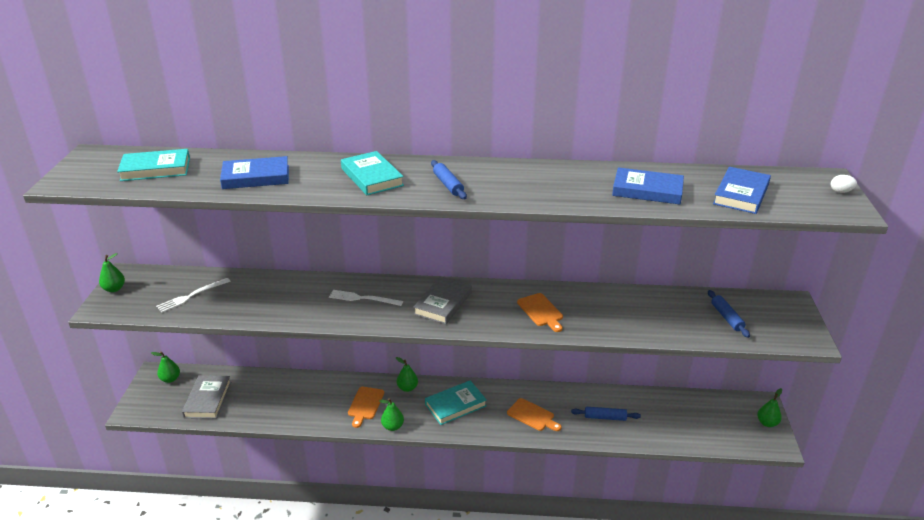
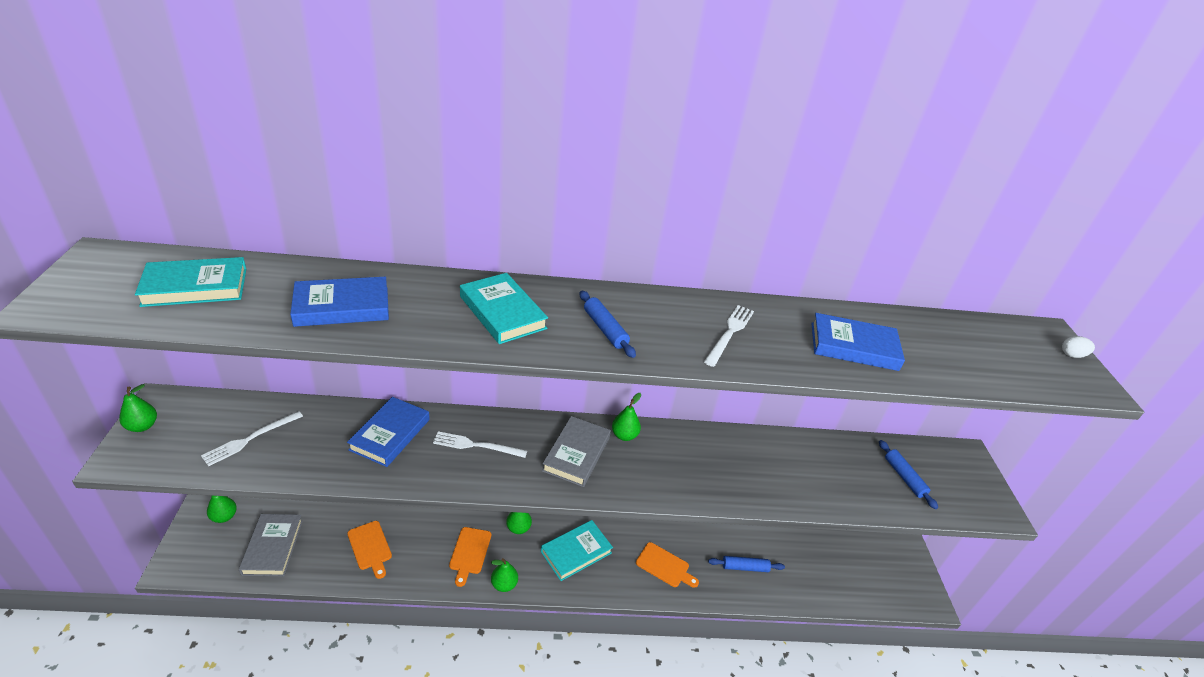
camera: 10 degrees left, 5 degrees up
orange cutting board [517,293,563,332] -> orange cutting board moved to [347,521,392,579]
blue book [713,167,771,214] -> blue book moved to [347,397,430,467]
green pear [757,388,782,427] -> green pear moved to [612,393,641,441]
none -> white fork [704,305,754,367]

